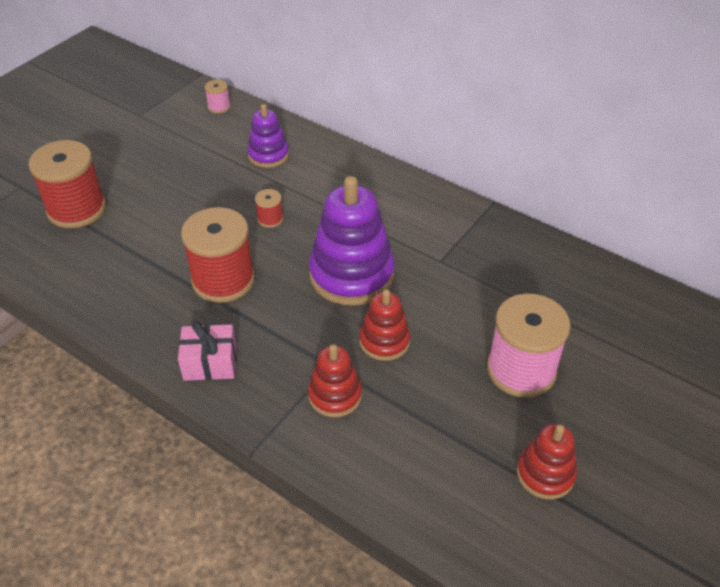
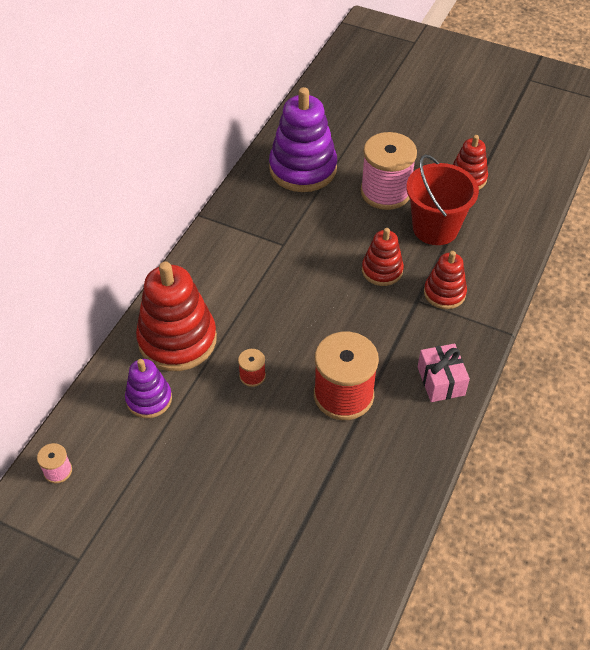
camera: 100 degrees left, 5 degrees up
red spool [28,140,106,228] -> none
purple stacking toy [309,176,395,305] -> purple stacking toy moved to [269,87,337,192]
none -> red stacking toy [136,261,217,371]
none -> red bucket [406,154,479,245]

